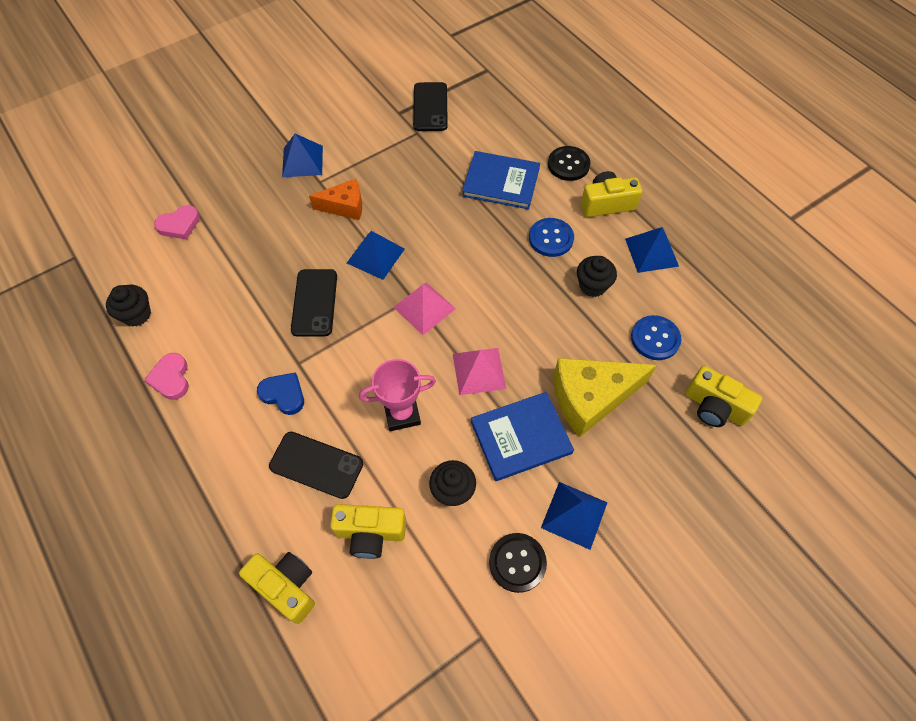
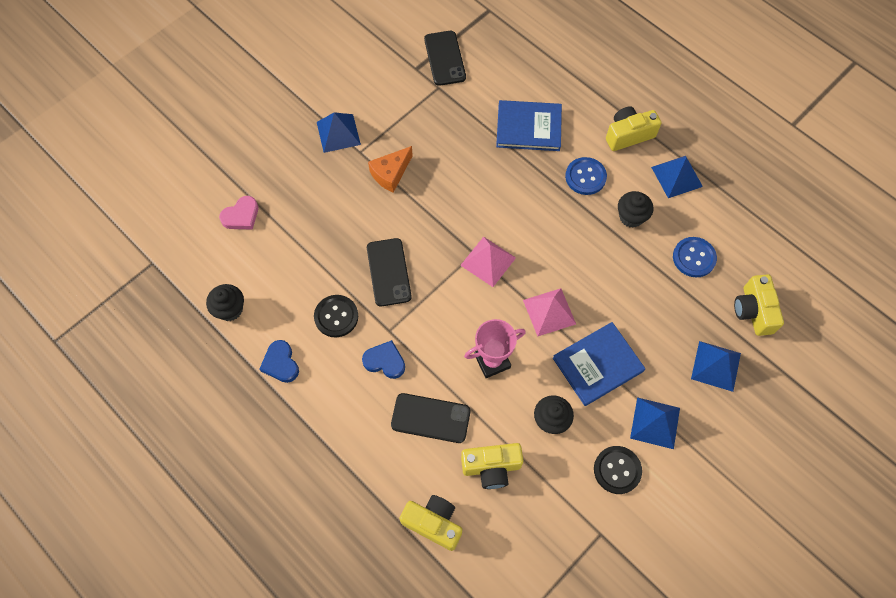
camera: 10 degrees left, 5 degrees up
pink heart [144,353,189,400] -> blue heart [260,340,299,383]
orange cheese [309,179,362,220] -> orange cheese turned 150 degrees clockwise [368,146,413,193]
blue pyramid [347,231,405,280] -> blue pyramid moved to [691,341,741,392]
black button [548,146,591,181] -> black button moved to [314,295,358,337]
yellow cheese [553,358,657,437] -> none
yellow camera [685,366,762,427] -> yellow camera turned 60 degrees clockwise [734,274,784,336]

